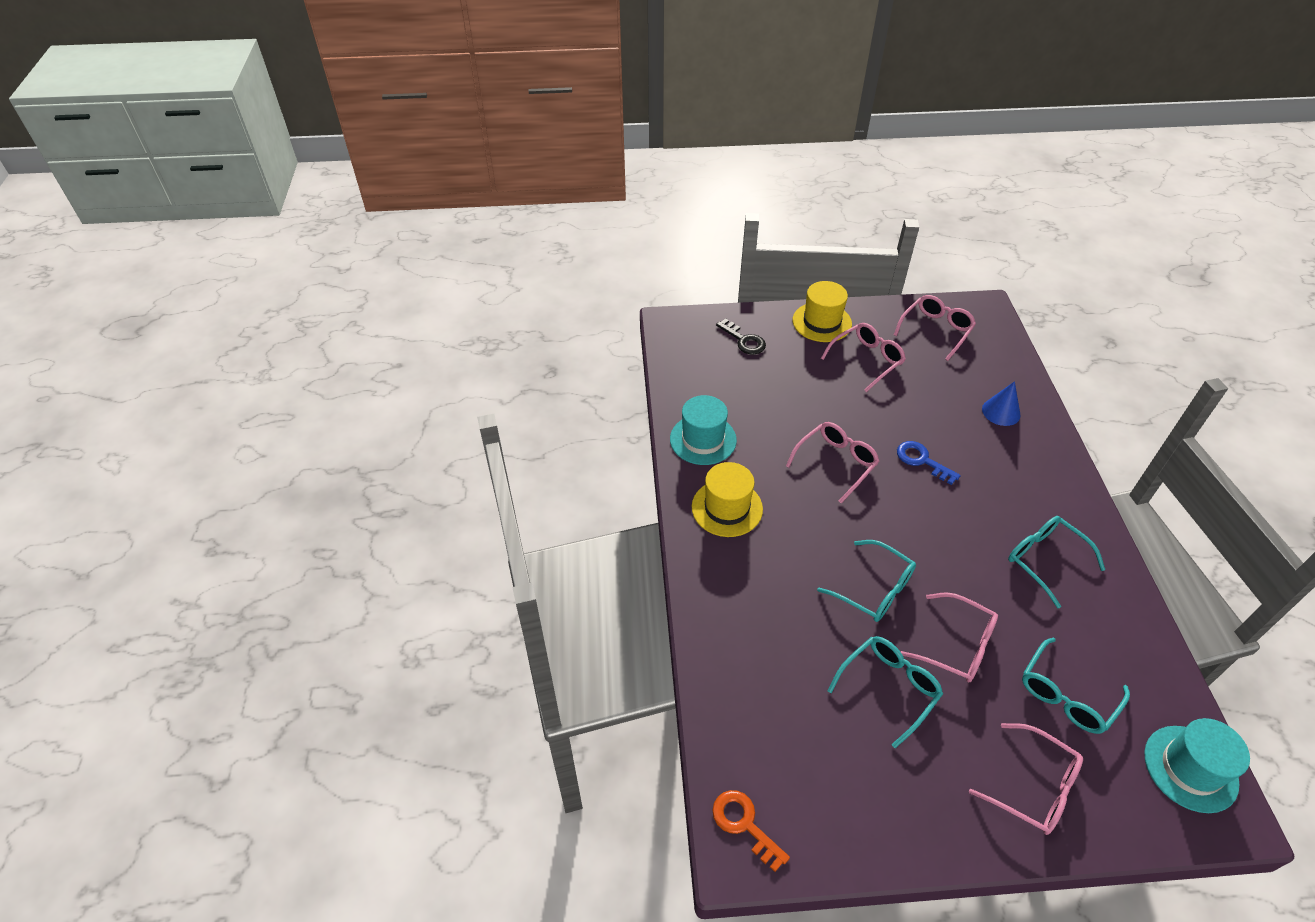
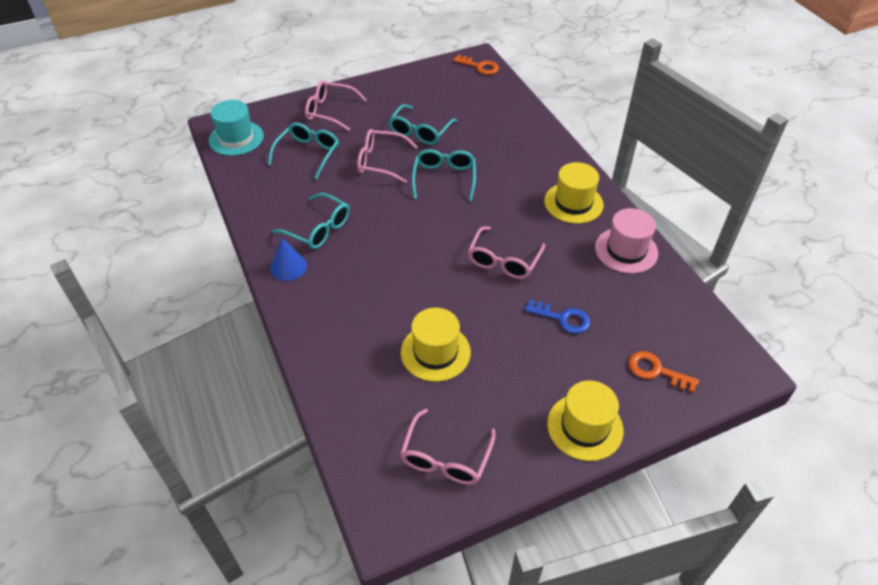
camera: 160 degrees right, 0 degrees up
turquoise hat [670,395,737,465] -> pink hat [595,208,658,274]
black key [716,319,766,355] -> orange key [628,351,699,393]
turquoise glasses [817,540,916,622] -> turquoise glasses turned 75 degrees clockwise [412,149,476,201]
pink glasses [821,323,906,392] -> none
blue key [897,441,961,485] -> blue key moved to [525,299,590,334]
blue cone [982,381,1021,426] -> blue cone moved to [270,238,307,281]
none -> yellow hat [401,308,471,382]

